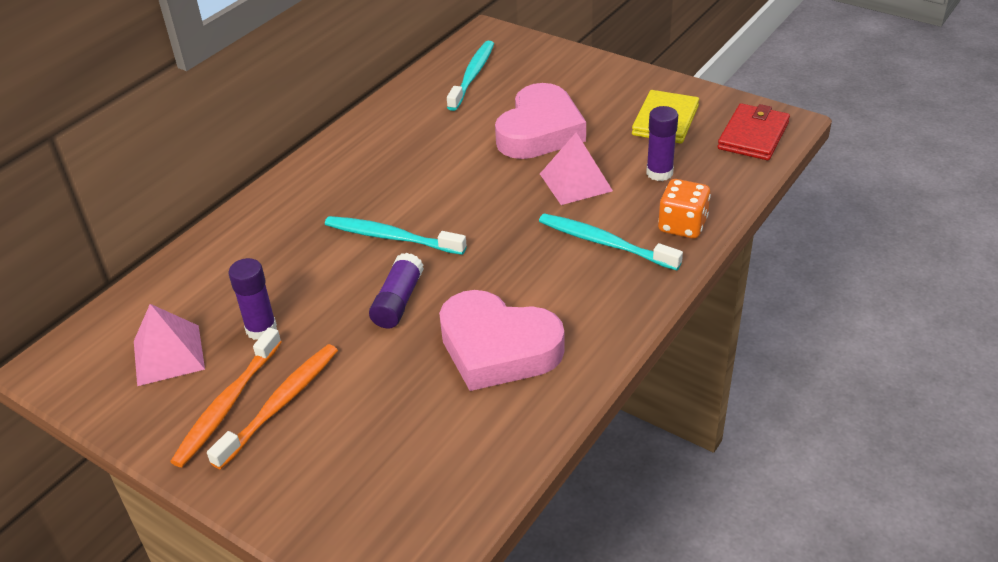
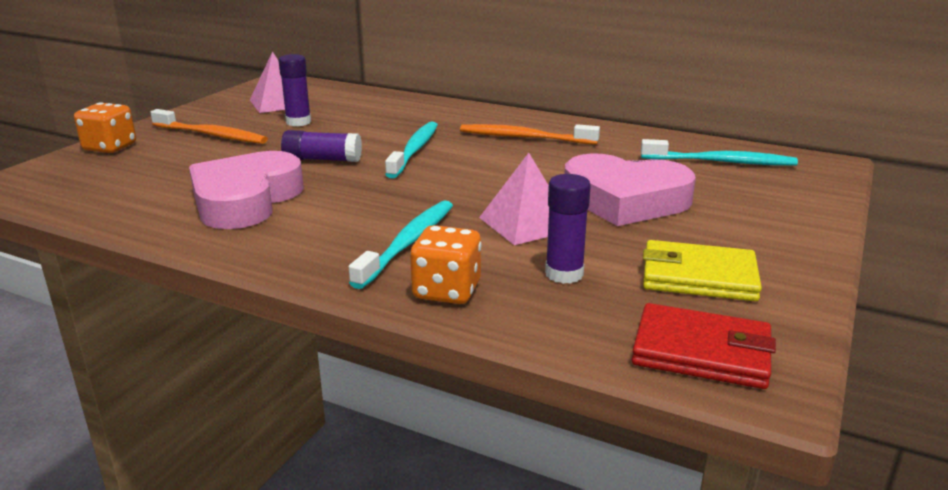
camera: 80 degrees right, 15 degrees down
orange toothbrush [170,327,281,467] -> orange toothbrush moved to [460,124,600,145]
none -> orange dice [74,102,136,153]

